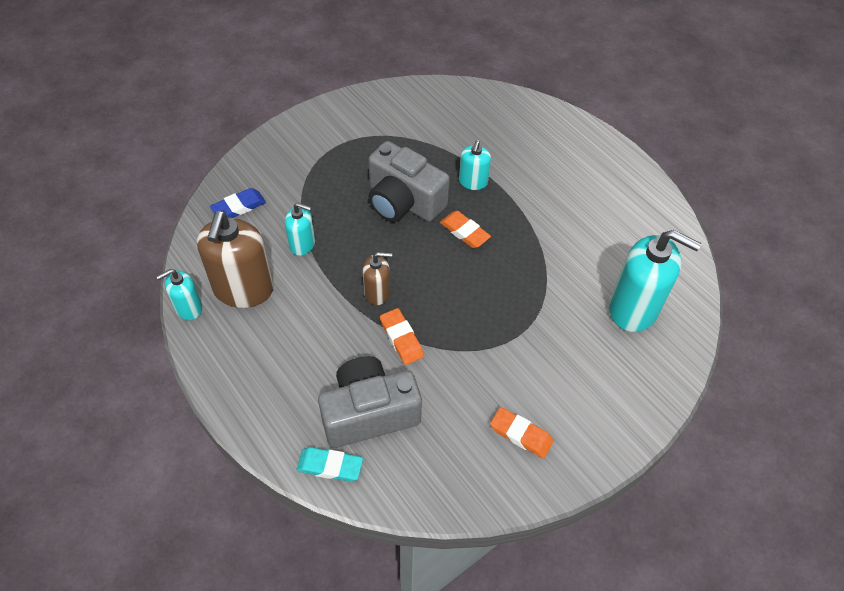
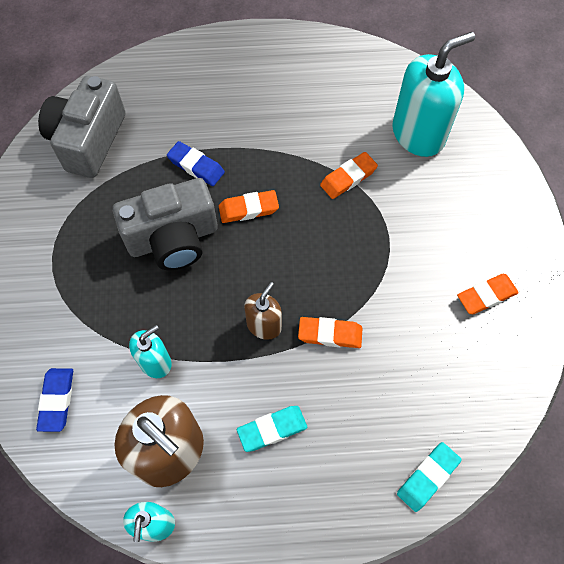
camera: 55 degrees left, 10 degrees up
grey camera [318,356,422,448] -> grey camera moved to [38,75,125,178]
turquoise soap dispenser [459,140,491,190] -> blue eraser [167,141,225,186]
none -> turquoise eraser [237,406,307,452]
none -> orange eraser [320,152,378,199]

